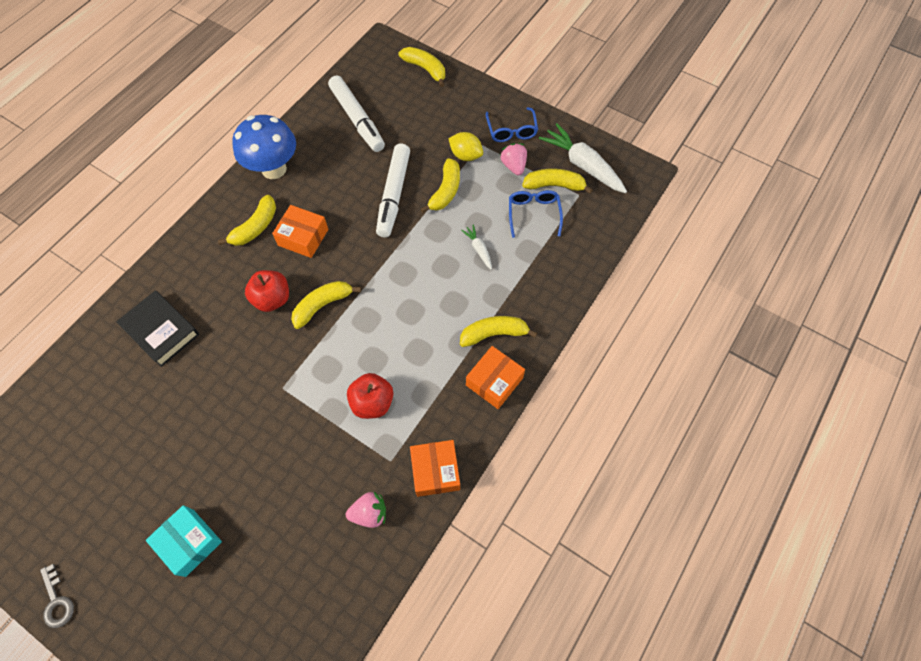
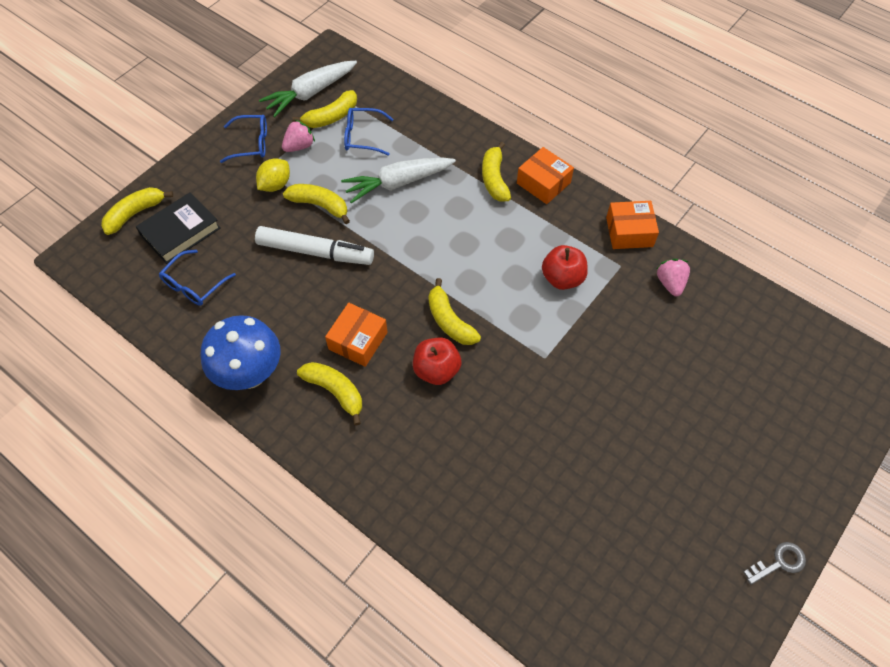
camera: 85 degrees left, 5 degrees down
black book [116,290,200,367] -> black book moved to [136,192,221,264]
turquoise box [146,505,222,577] -> none
white marker [328,75,385,152] -> blue glasses [159,250,236,306]
white carrot [461,225,492,270] -> white carrot [341,158,456,203], size x2.05
pink strawberry [500,143,527,176] -> pink strawberry turned 150 degrees clockwise [282,120,315,152]
yellow banana [522,168,593,194] -> yellow banana turned 135 degrees counterclockwise [292,90,357,128]

